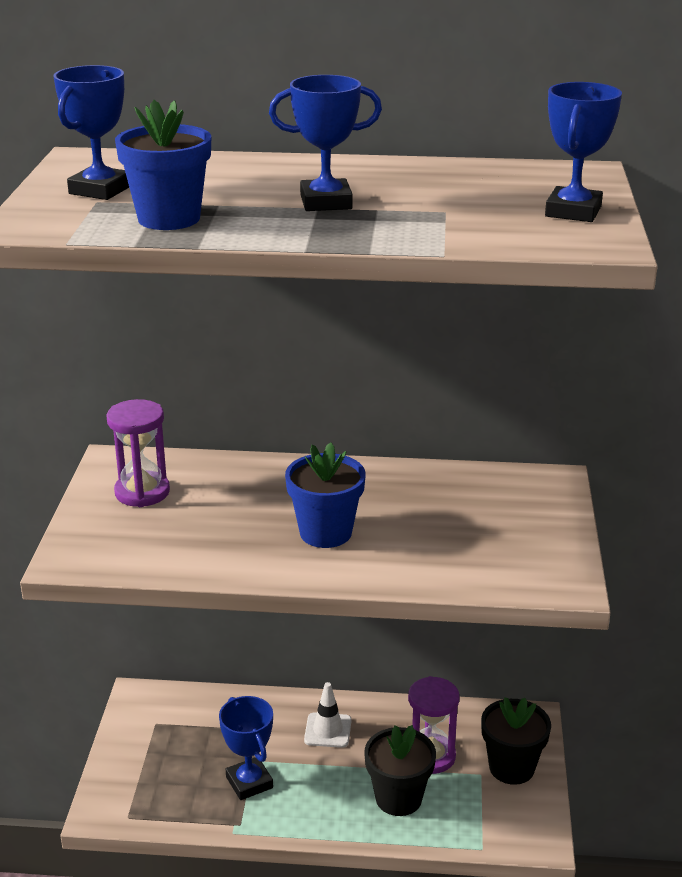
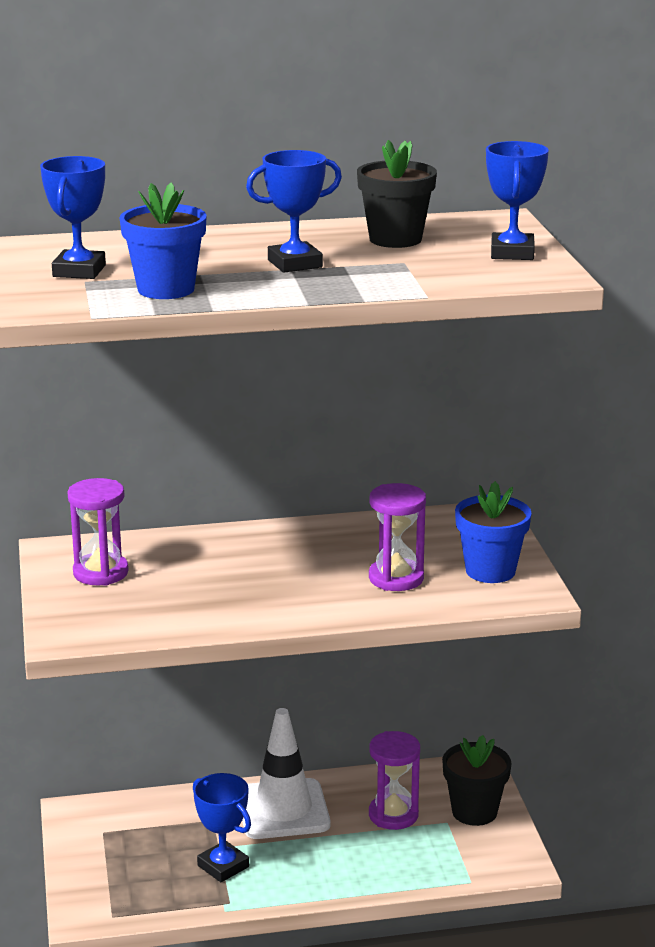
camera: 15 degrees left, 5 degrees down
blue flower pot [285,442,365,548] -> blue flower pot moved to [455,481,531,583]
white traffic cone [304,682,352,748] -> white traffic cone [242,708,330,839], size x1.86
black flower pot [364,725,436,816] -> black flower pot moved to [357,140,437,248]
none -> purple hourglass [369,483,426,591]

